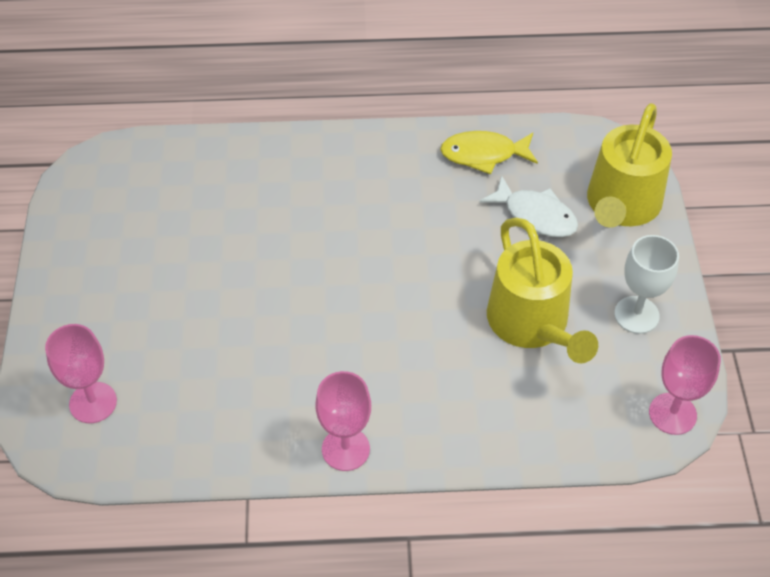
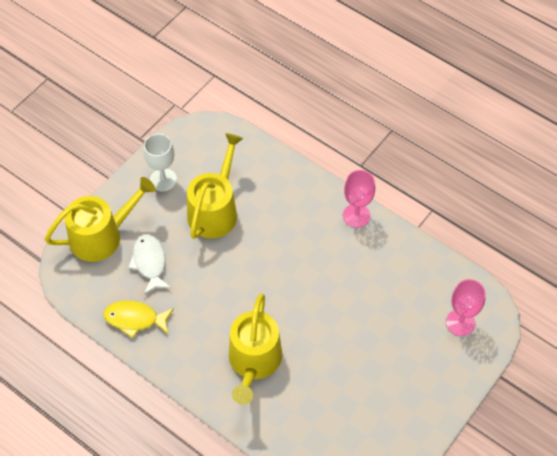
camera: 140 degrees left, 5 degrees up
yellow fish [440,131,538,175] -> yellow fish turned 150 degrees clockwise [104,301,174,338]
pink goblet [649,335,721,435] -> none
none -> yellow watering can [229,293,282,405]

